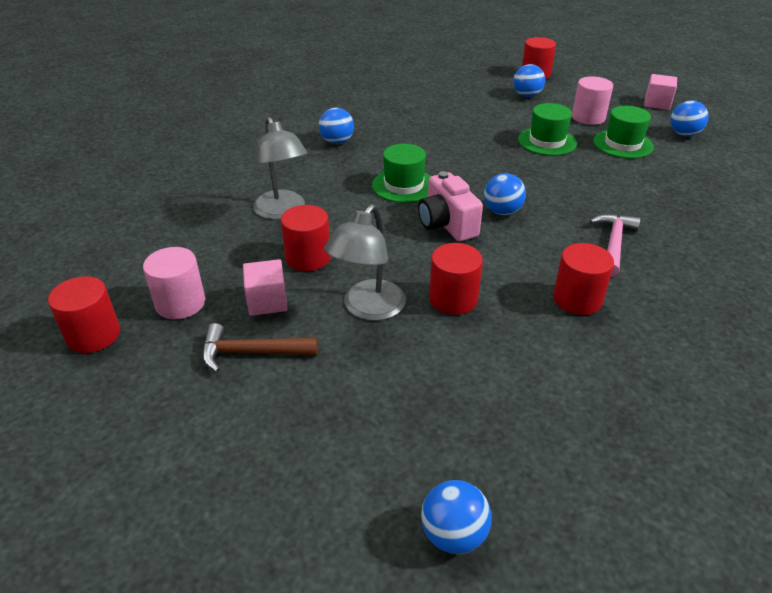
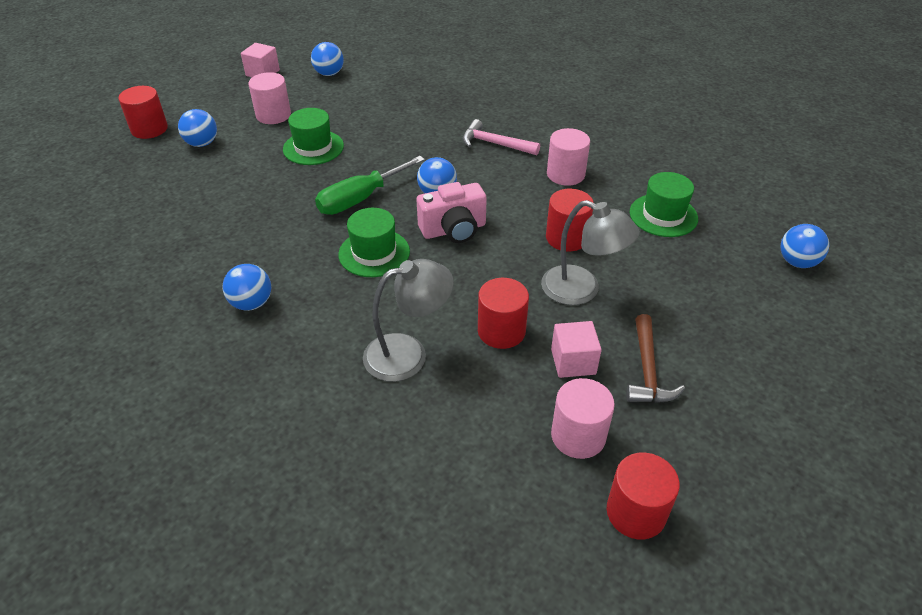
camera: 85 degrees left, 5 degrees up
red cylinder [553,243,614,315] -> pink cylinder [547,128,590,186]
green hat [593,106,654,159] -> green hat moved to [630,172,698,237]
none -> green screwdriver [315,156,425,215]

